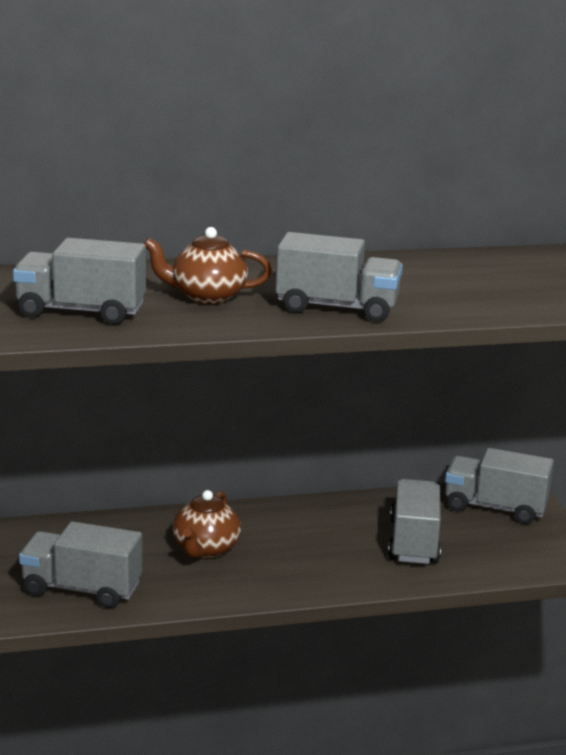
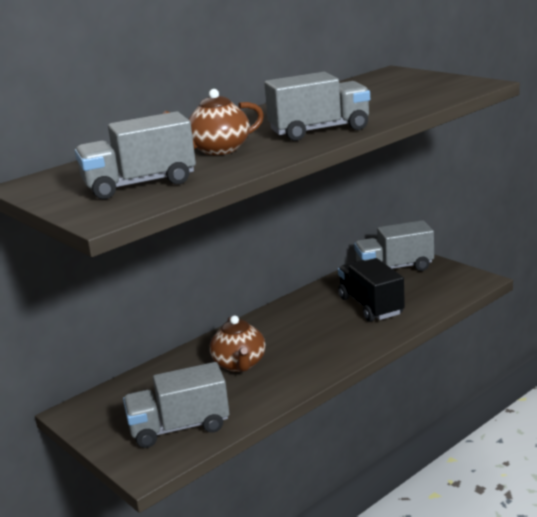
camera: 25 degrees left, 0 degrees up
grey truck [388,479,441,564] -> black truck [338,258,405,322]

